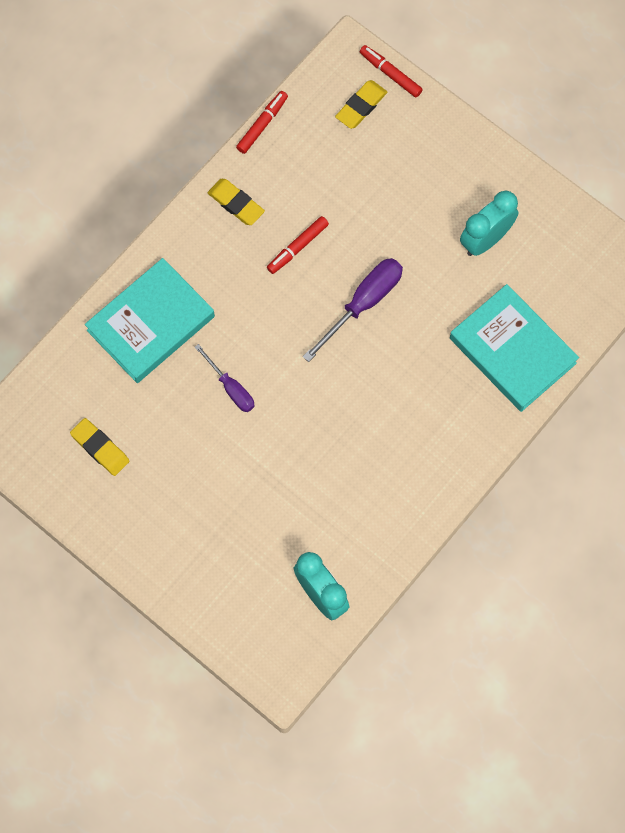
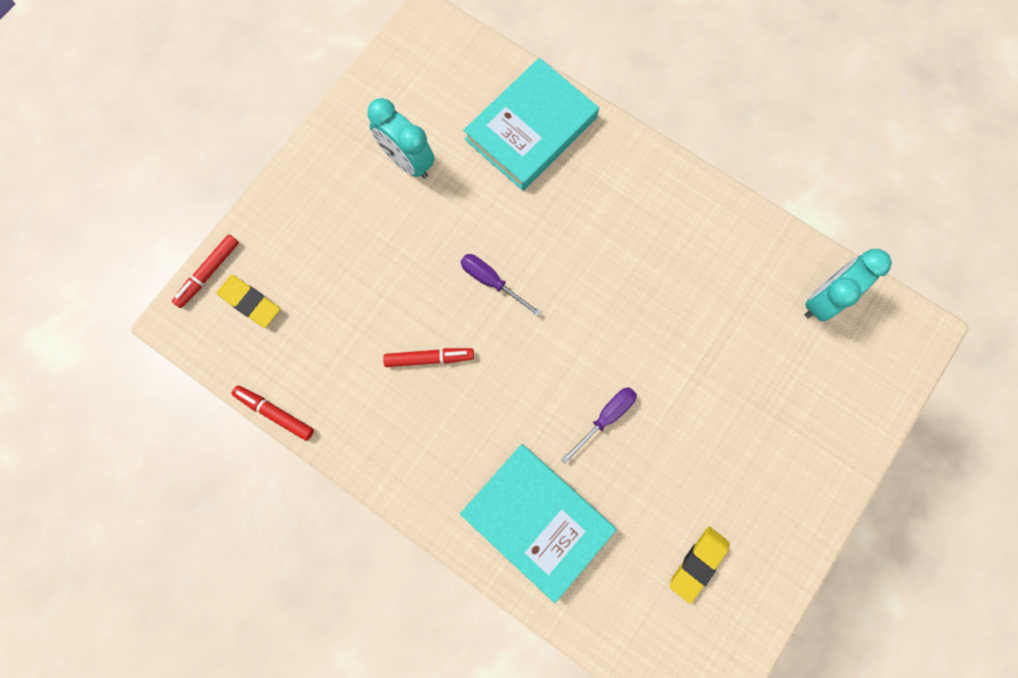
camera: 95 degrees left, 5 degrees up
yellow eraser [207,179,265,225] -> none
red marker [267,216,329,274] -> red marker turned 45 degrees counterclockwise [383,348,474,367]
purple screwdriver [303,258,403,362] -> purple screwdriver [461,254,541,316], size x0.63

